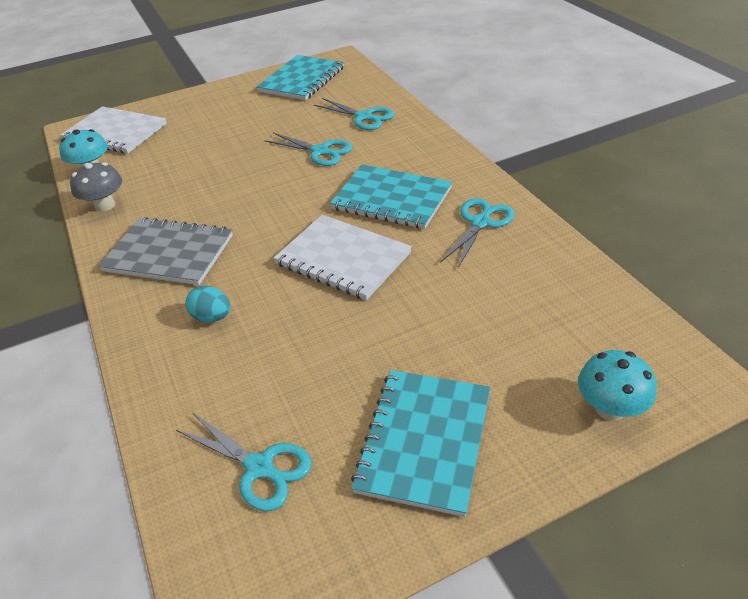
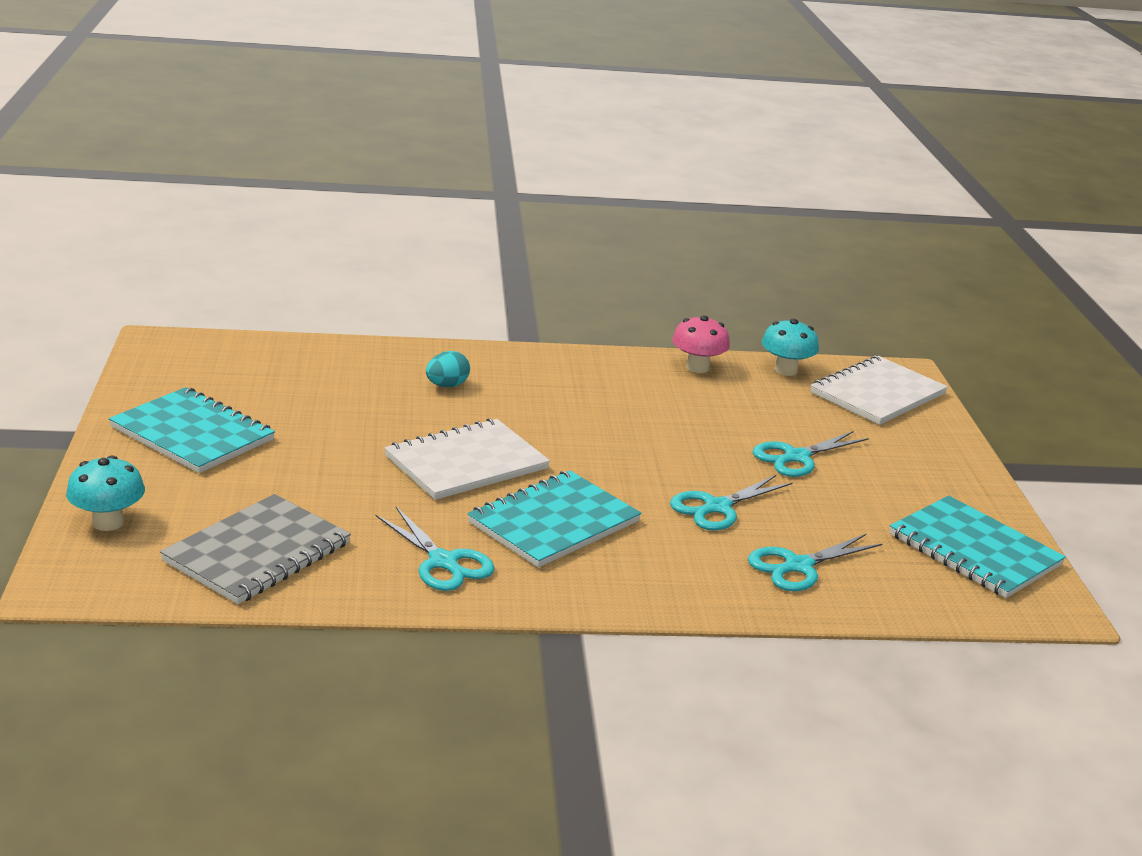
camera: 105 degrees right, 15 degrees down
grey mushroom [70,162,122,212] -> pink mushroom [672,315,730,373]
grey notebook [99,217,233,285] -> grey notebook moved to [160,494,351,604]
turquoise scissors [176,412,312,511] -> turquoise scissors moved to [753,431,869,477]

